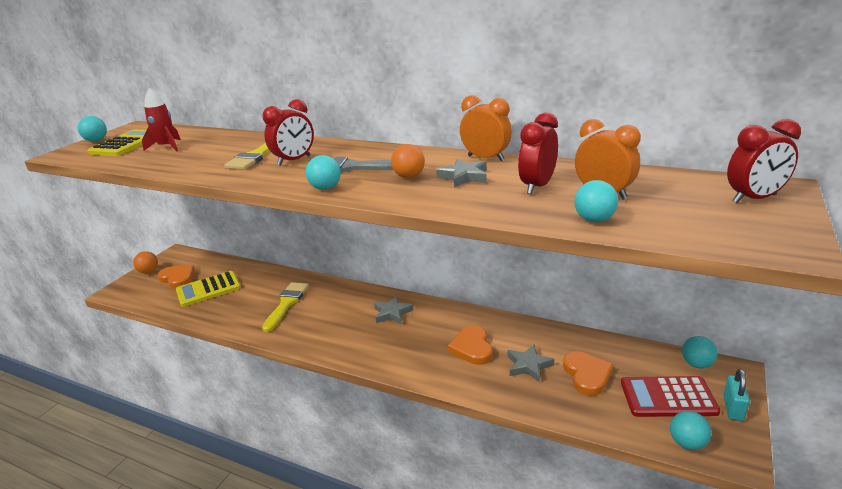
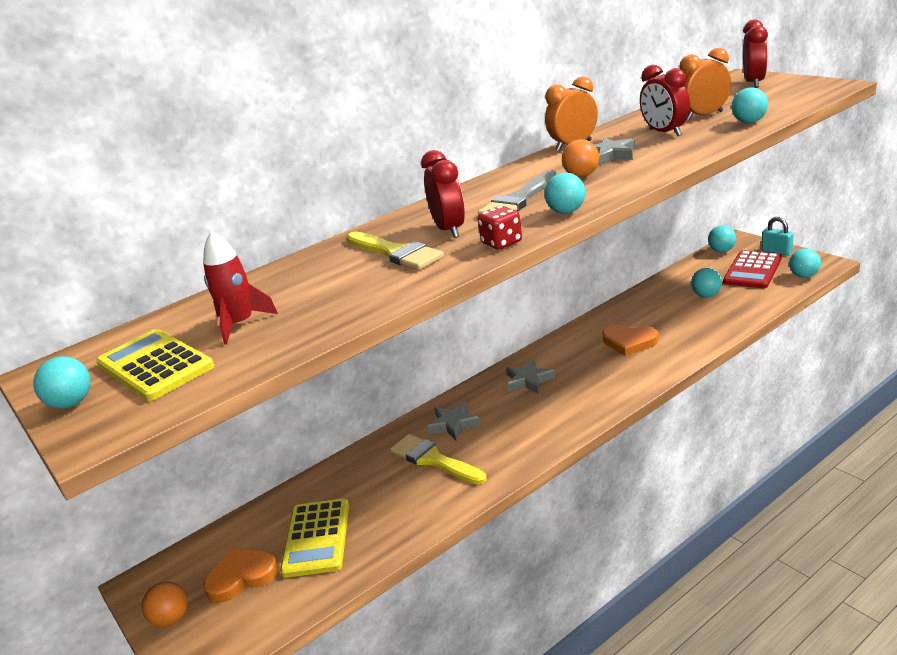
camera: 60 degrees left, 0 degrees up
grey star [507,344,554,382] -> grey star moved to [427,402,481,441]
orange heart [563,351,613,396] -> turquoise ball [691,268,722,297]
none -> red dice [477,206,522,250]

